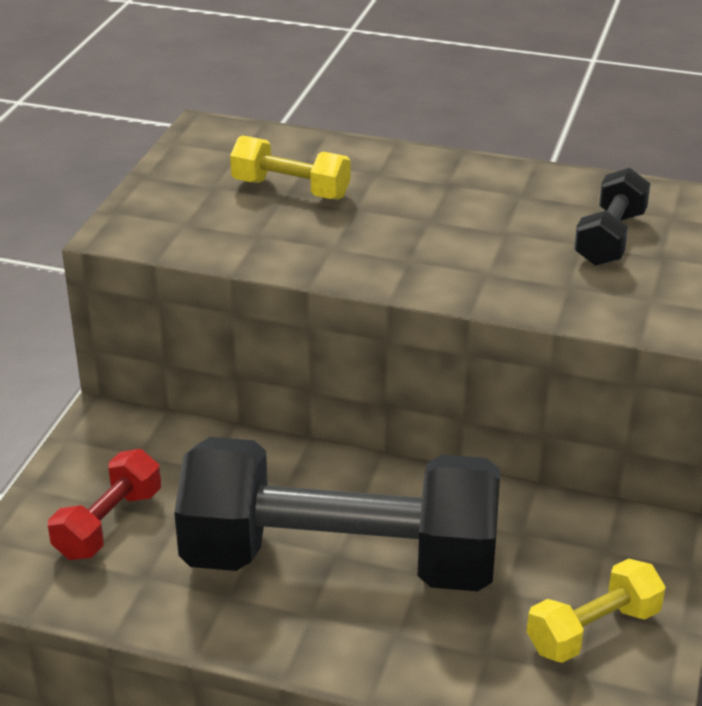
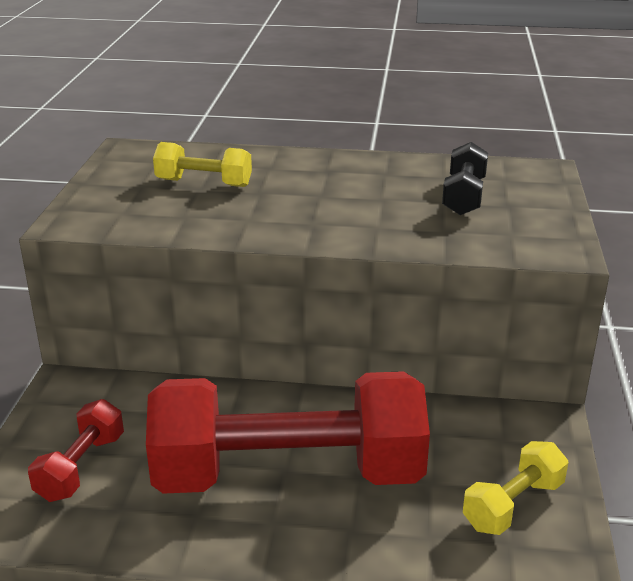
camera: 10 degrees left, 5 degrees down
black dumbbell [174,437,500,591] -> red dumbbell [146,371,430,494]

